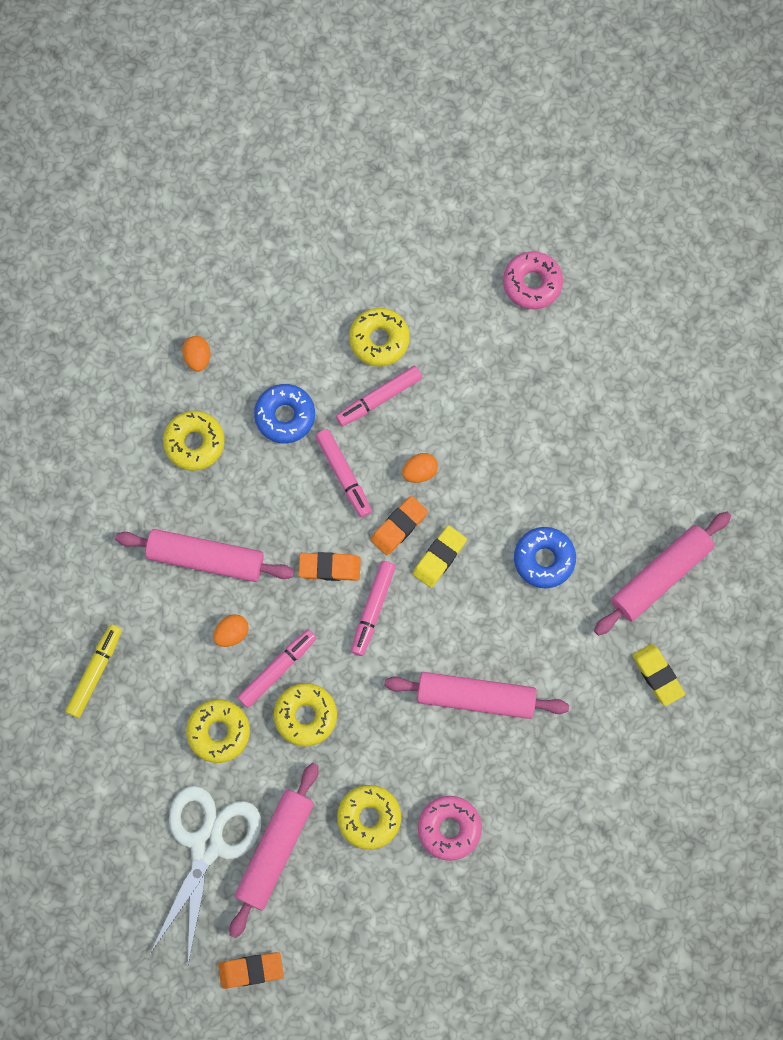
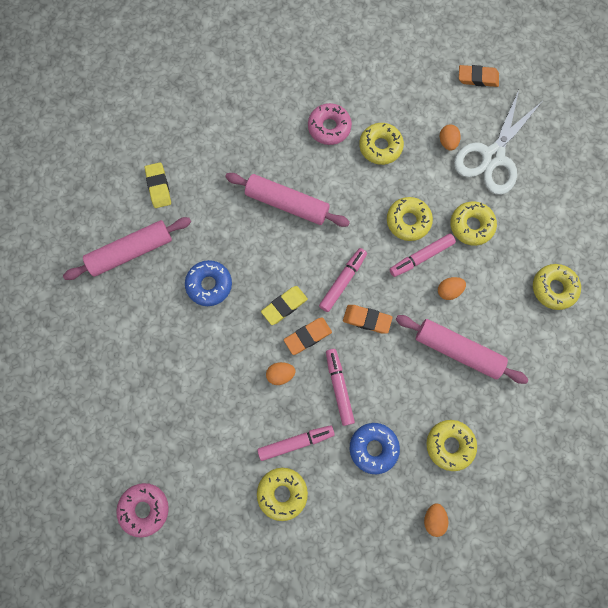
camera: 165 degrees left, 0 degrees up
yellow marker [65,624,122,718] -> yellow donut [533,264,581,310]
pink rolling pin [229,762,319,938] -> orange egg [440,124,461,151]

